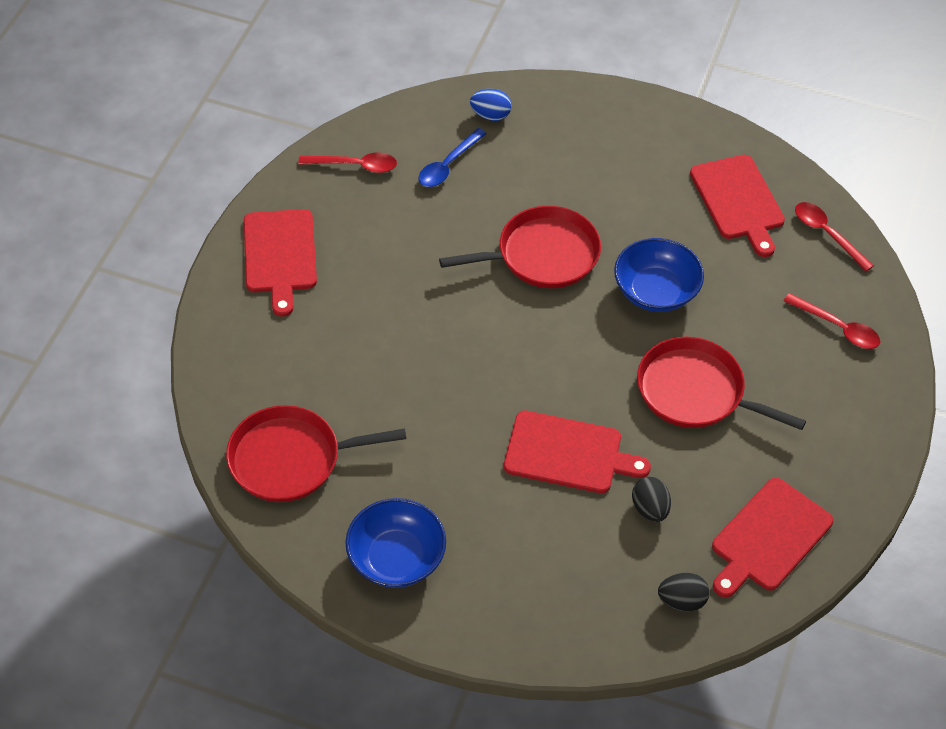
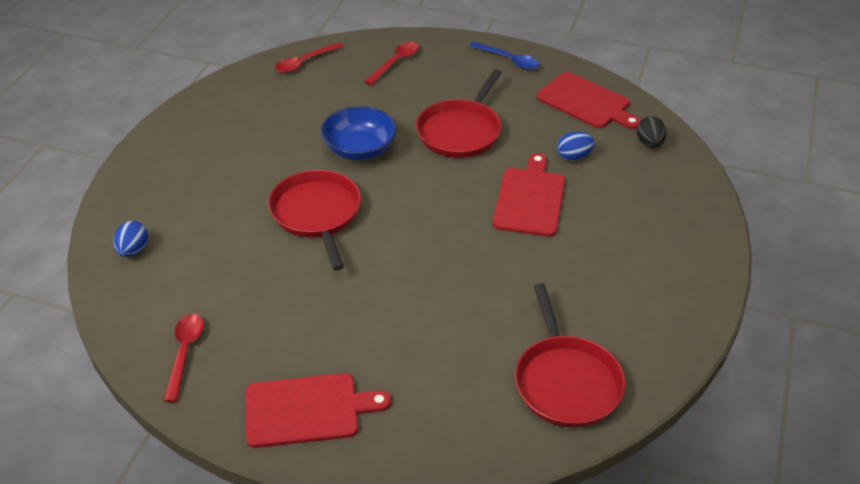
camera: 90 degrees left, 10 degrees down
blue bowl [345,498,446,588] -> none
blue spoon [418,128,487,187] -> blue spoon moved to [469,42,539,70]
black egg [632,477,671,522] -> blue egg [557,131,595,161]
red cutting board [690,155,785,257] -> none

